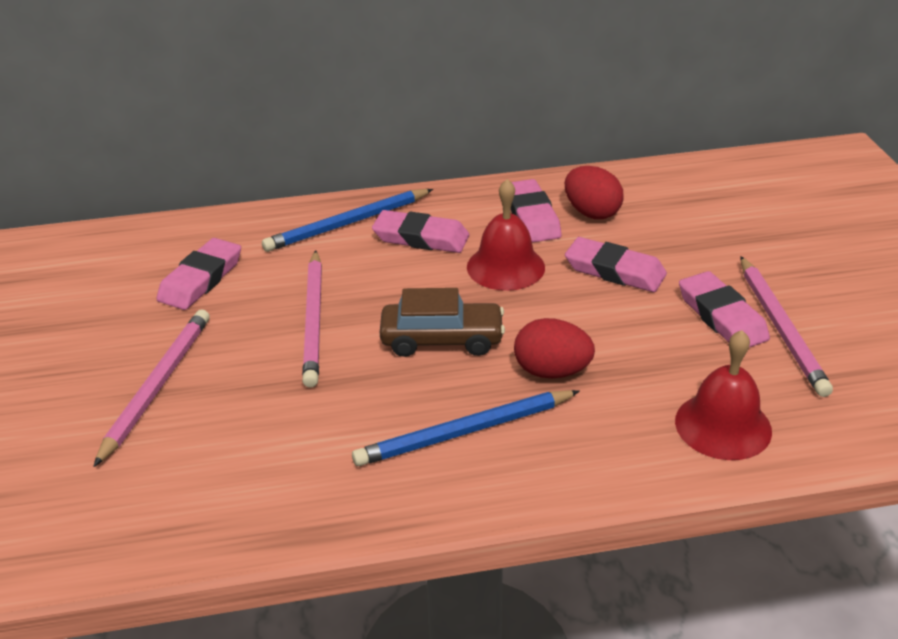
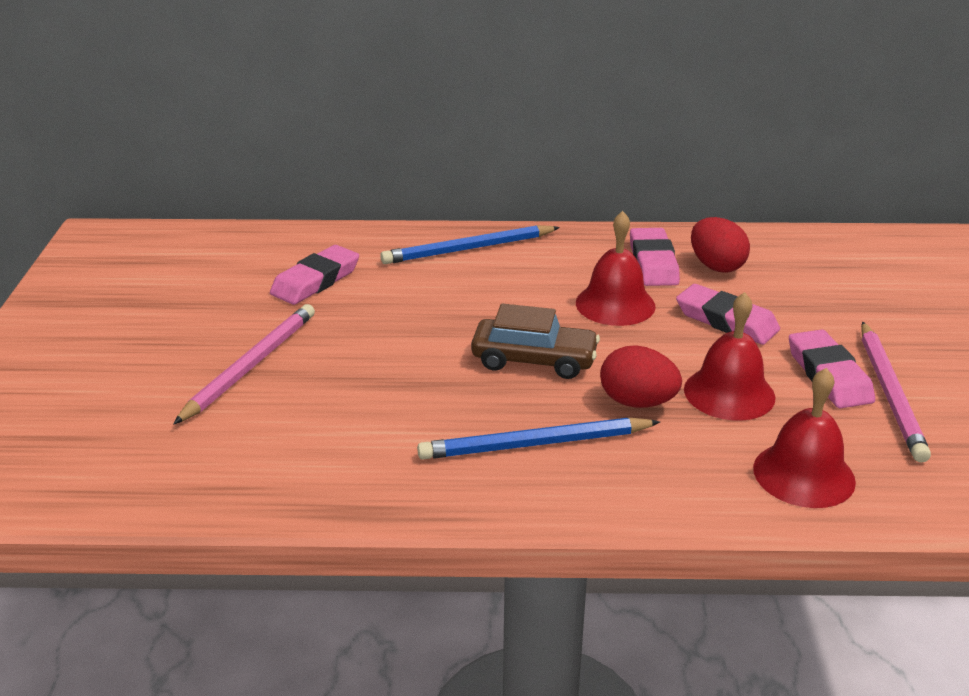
camera: 10 degrees right, 5 degrees down
pink pencil [302,250,322,388] -> none
pink eraser [372,210,469,253] -> none
none -> red bell [684,292,775,421]

